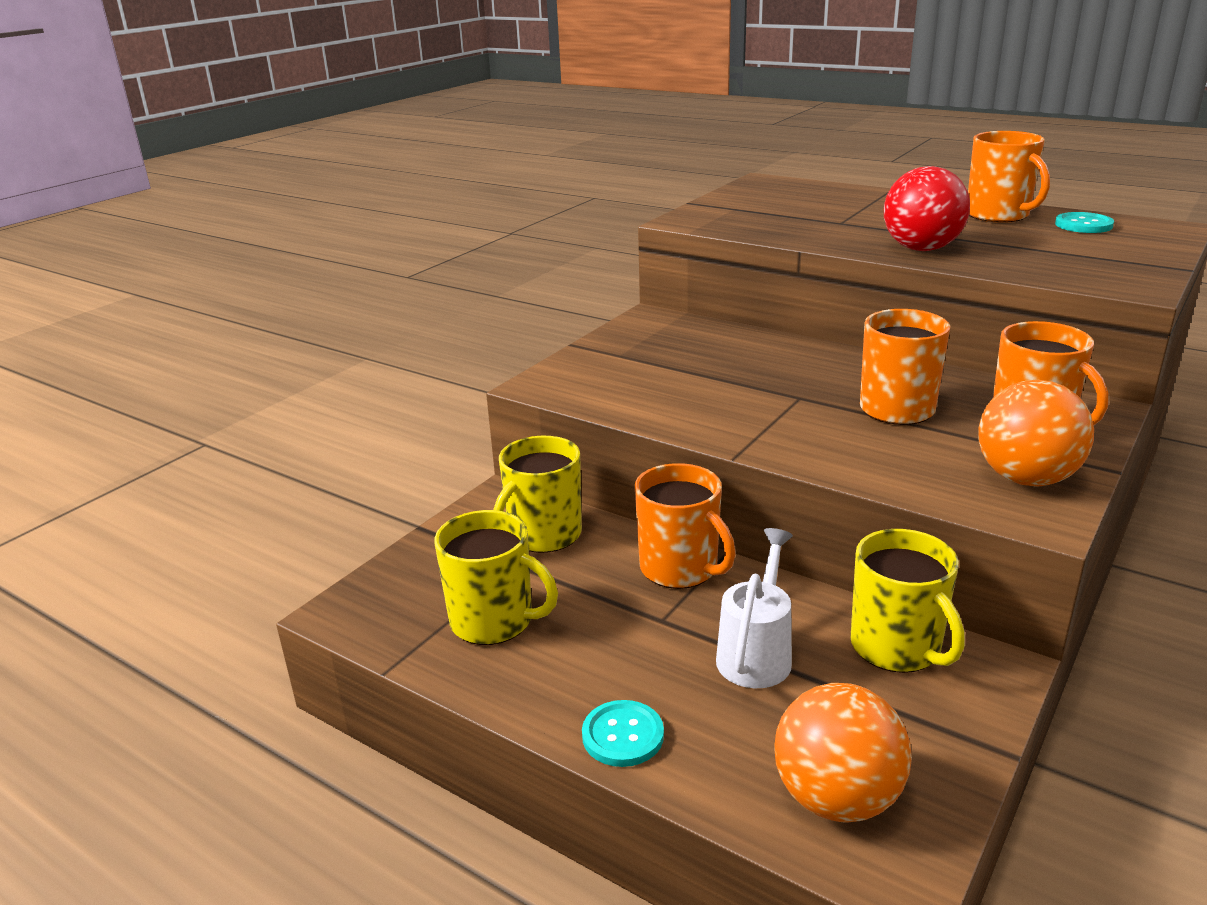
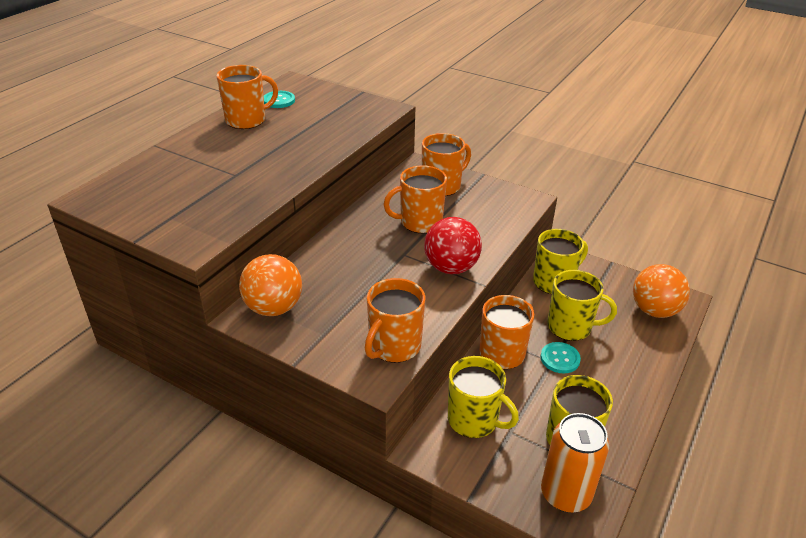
camera: 95 degrees left, 10 degrees up
turquoise button [582,700,664,767] -> turquoise button moved to [541,342,581,373]
white watering can [716,528,793,688] -> yellow mug [547,270,617,341]
red ball [884,166,970,251] -> red ball moved to [424,217,482,274]
orange ball [978,380,1094,486] -> orange ball moved to [239,254,302,316]
none -> orange mug [365,278,425,363]
none -> orange can [541,413,609,512]

